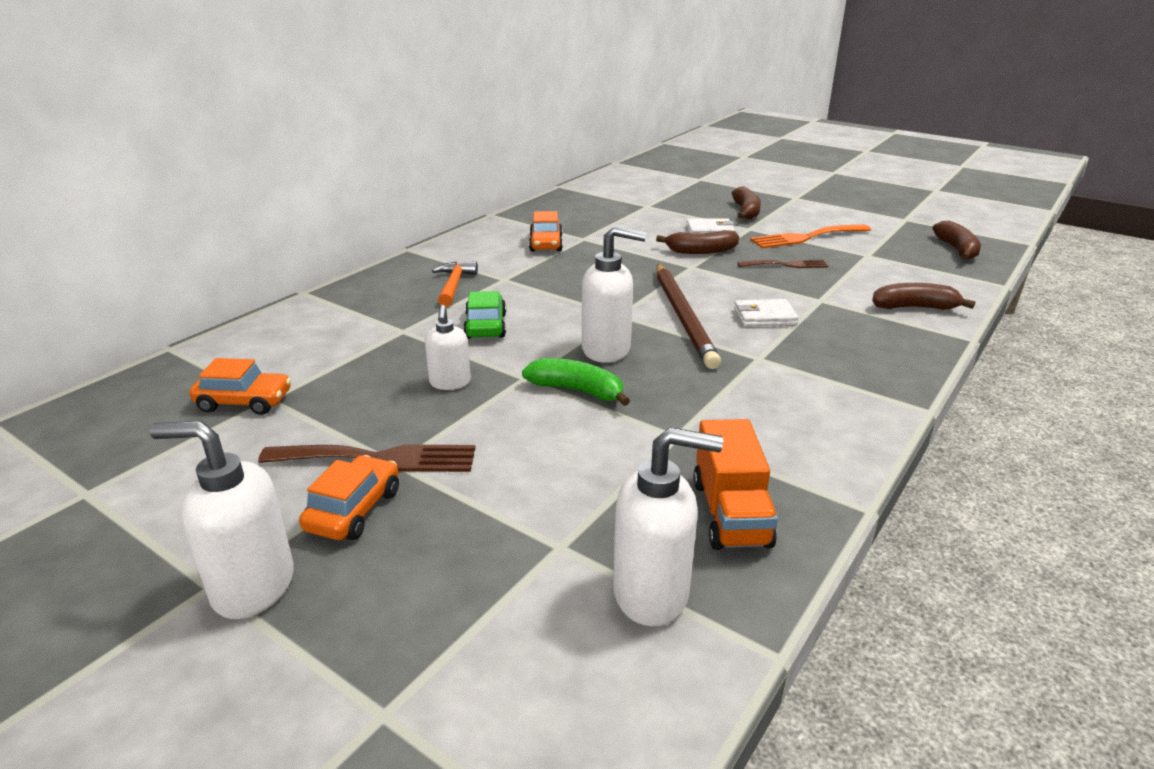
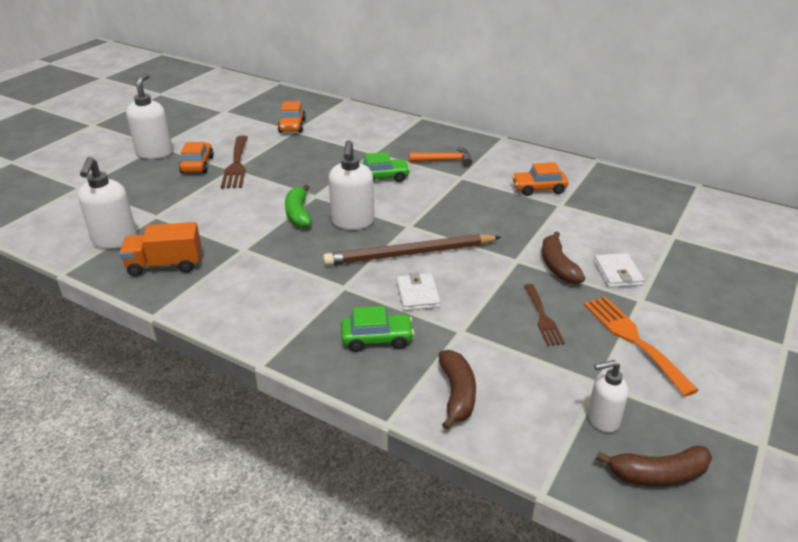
camera: 85 degrees right, 5 degrees up
orange car [299,455,399,541] -> orange car turned 105 degrees counterclockwise [179,142,214,173]
white soap dispenser [425,305,471,390] -> white soap dispenser moved to [588,360,628,433]
green banana [522,358,630,406] -> green banana turned 150 degrees clockwise [285,184,312,228]
brown banana [732,186,761,220] -> none
none -> green car [341,306,414,352]

